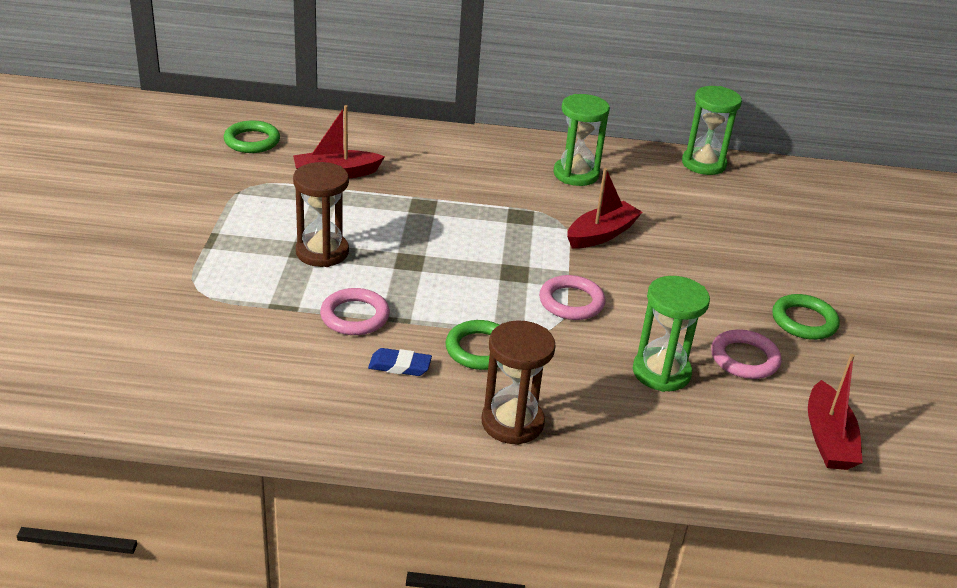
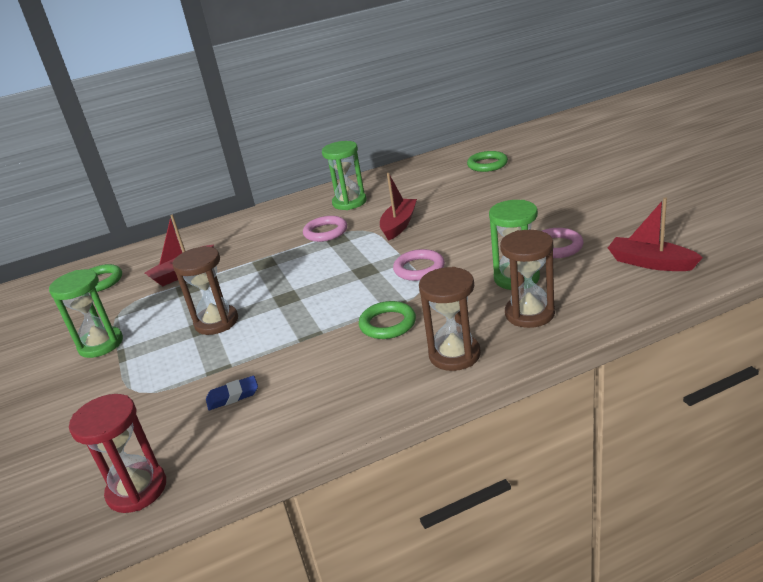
camera: 20 degrees left, 5 degrees down
pink ring [320,288,390,335] -> pink ring moved to [303,216,347,242]
blue eraser [368,348,432,376] -> blue eraser moved to [206,376,258,410]
green hourglass [682,86,742,175] -> green hourglass moved to [49,269,123,358]
green ring [772,294,840,340] -> green ring moved to [467,151,508,172]
red boat [808,354,863,470] -> red boat turned 150 degrees clockwise [608,197,703,271]
none -> red hourglass [69,394,166,513]
none -> brown hourglass [500,230,555,328]

